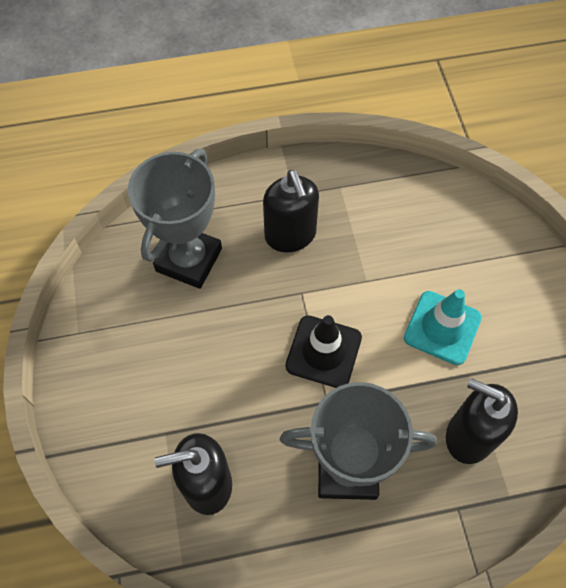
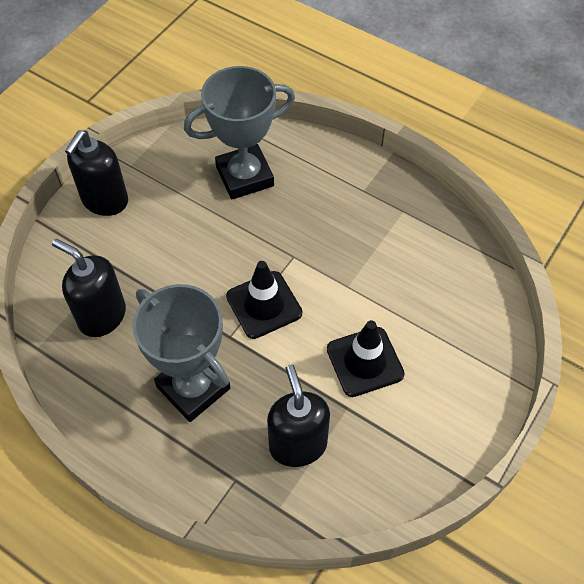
camera: 45 degrees right, 5 degrees down
black soap dispenser [263,170,319,253] -> black soap dispenser moved to [65,130,128,216]
turquoise traffic cone [404,289,482,365] -> black traffic cone [327,320,405,397]

